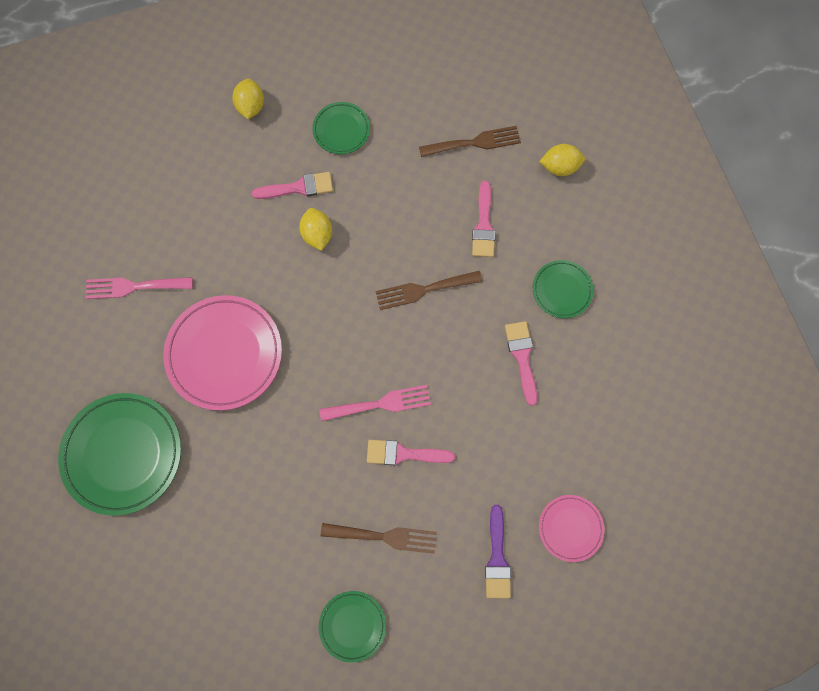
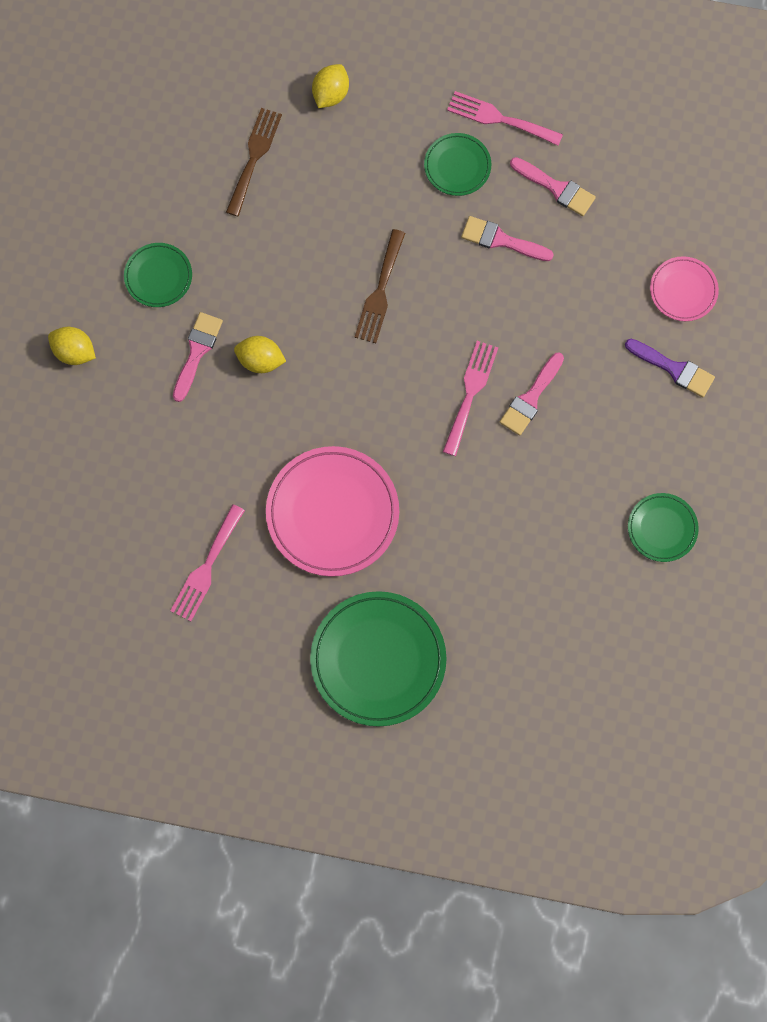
camera: 60 degrees left, 0 degrees up
brown fork [321,523,437,554] -> none
pink brush [472,181,495,257] -> pink brush moved to [510,157,596,216]
none -> pink fork [447,91,563,146]

